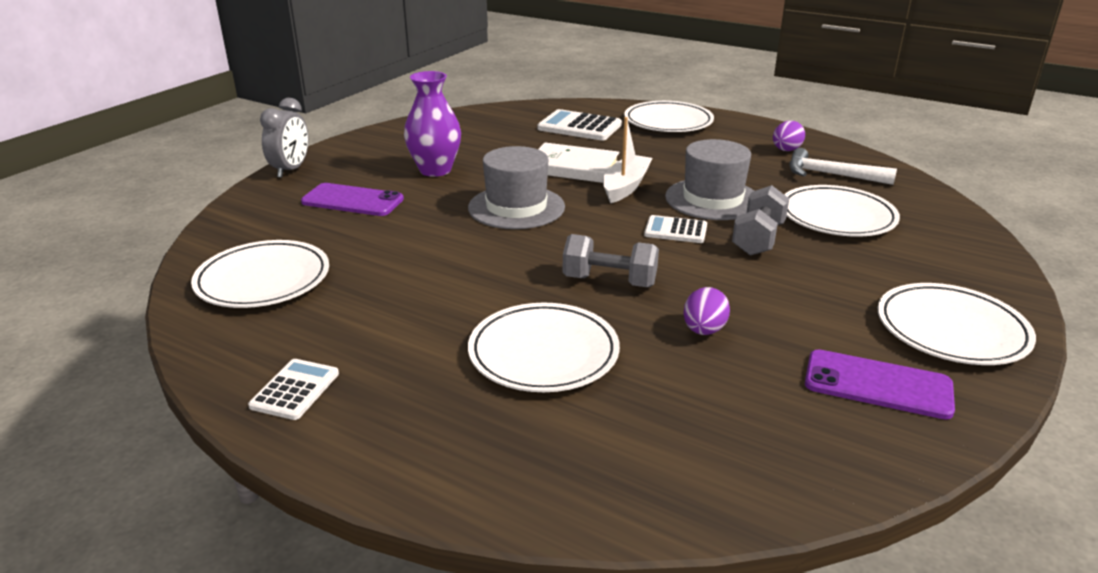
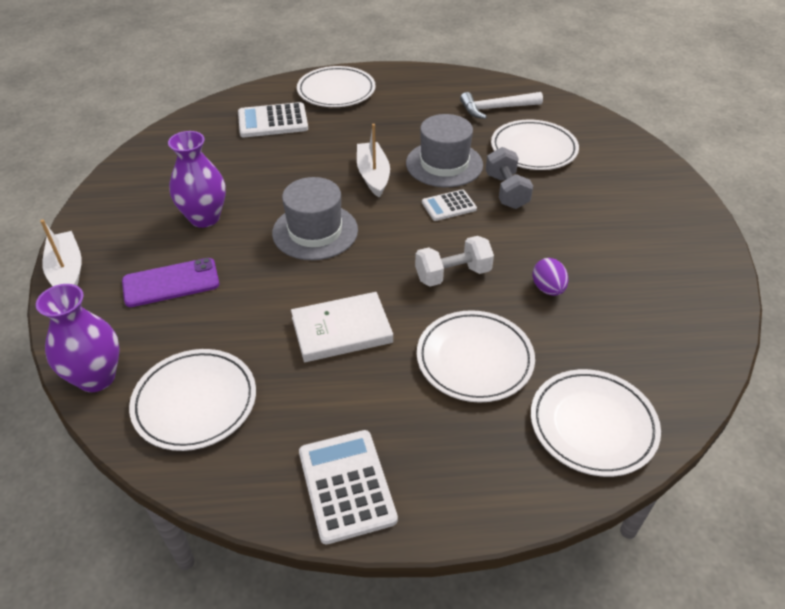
camera: 35 degrees left, 15 degrees up
white calculator [248,359,339,420] -> white calculator [299,430,398,544], size x1.62
grey clock [260,98,308,178] -> white boat [40,219,82,286]
white book [538,143,619,183] -> white book moved to [291,292,393,362]
grey dumbbell [563,234,659,287] -> white dumbbell [415,236,494,286]
purple egg [773,121,805,151] -> none
purple phone [805,349,955,419] -> none
white plate [878,283,1036,365] -> white plate moved to [531,369,661,477]
none -> purple vase [36,284,120,392]

